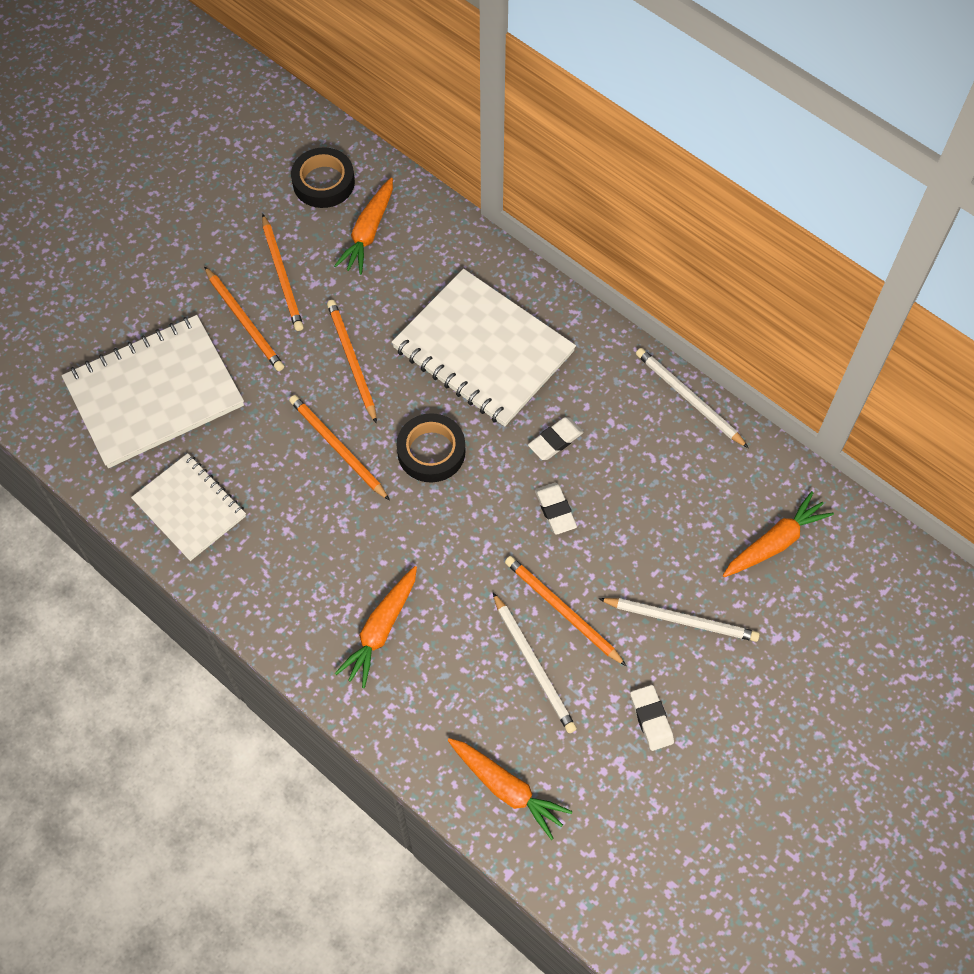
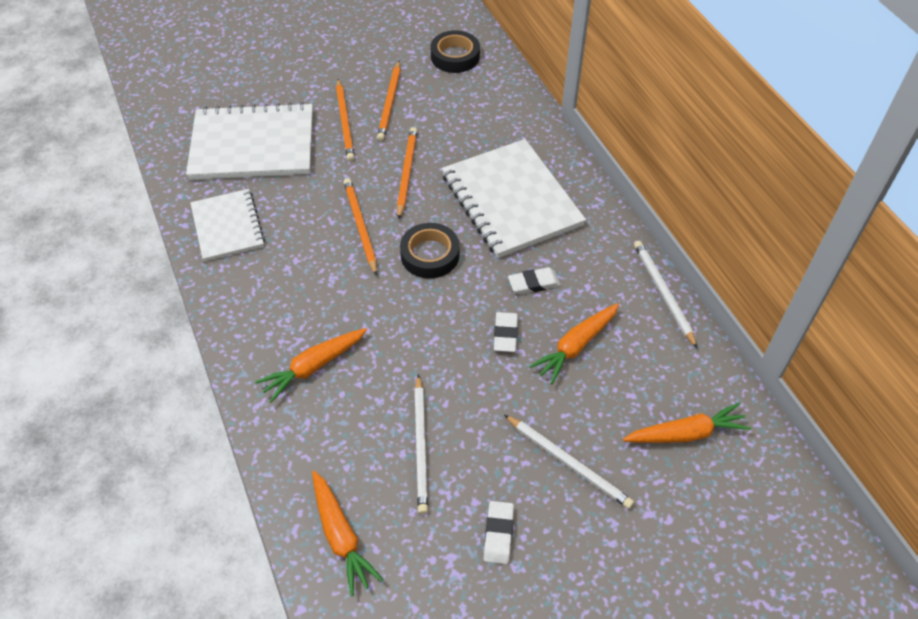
camera: 25 degrees right, 10 degrees down
orange carrot [334,178,393,275] -> orange carrot moved to [529,303,619,384]
orange pencil [505,556,626,666] -> none

